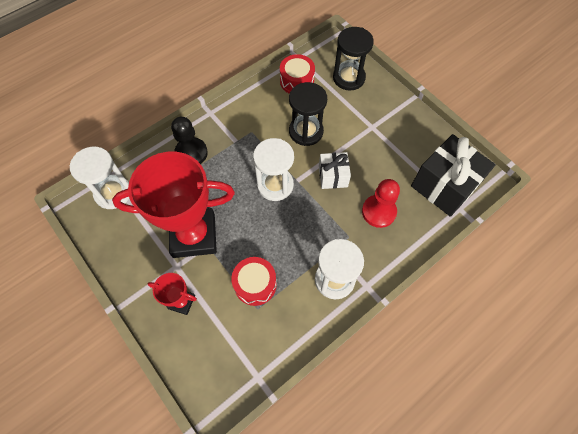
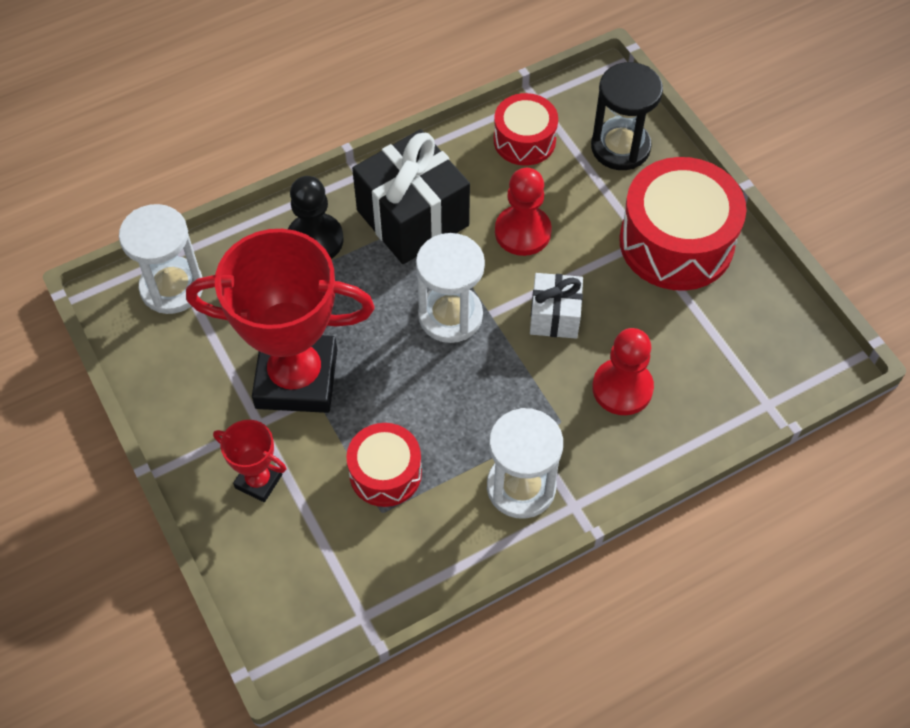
camera: 10 degrees right, 5 degrees down
black hourglass [289,82,327,146] -> red pawn [495,168,552,256]
black gift [411,134,496,217] -> black gift moved to [352,129,470,264]
none -> red drum [620,157,746,291]

